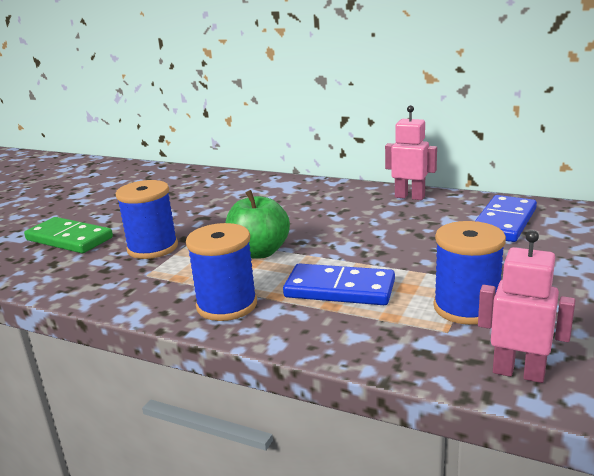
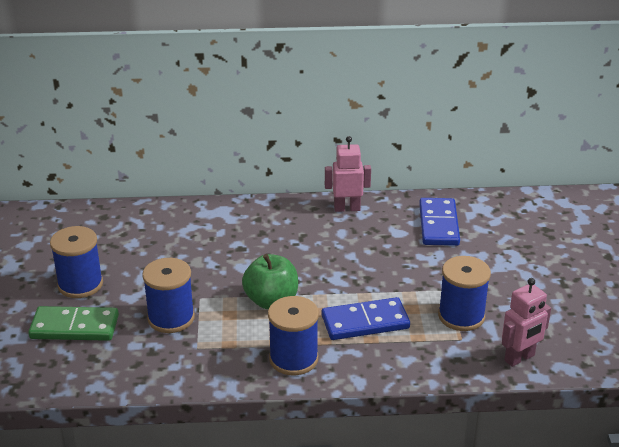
camera: 30 degrees left, 10 degrees up
pink robot [478,230,576,383] -> pink robot turned 150 degrees clockwise [502,278,551,367]
none -> blue spool [50,226,103,298]

